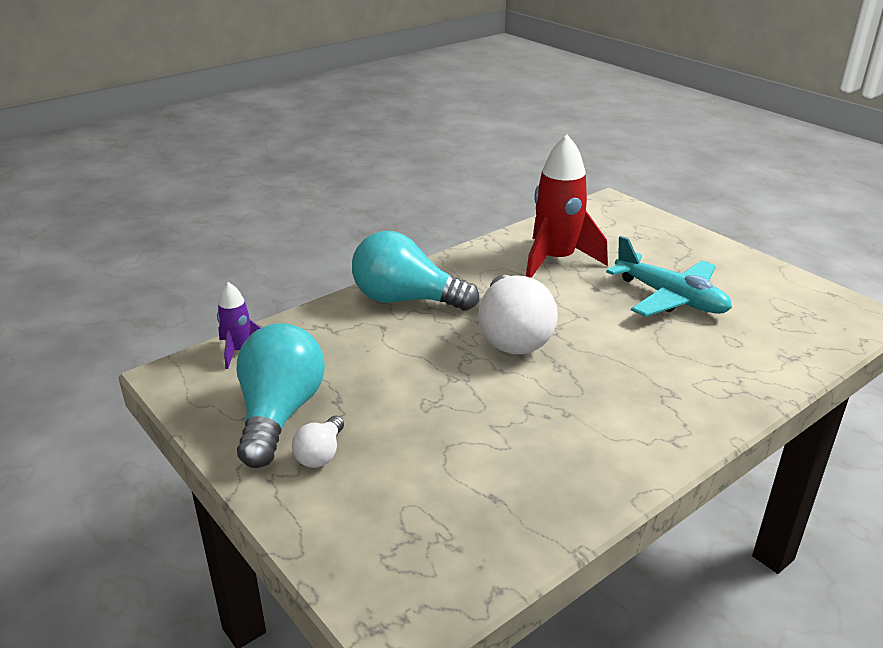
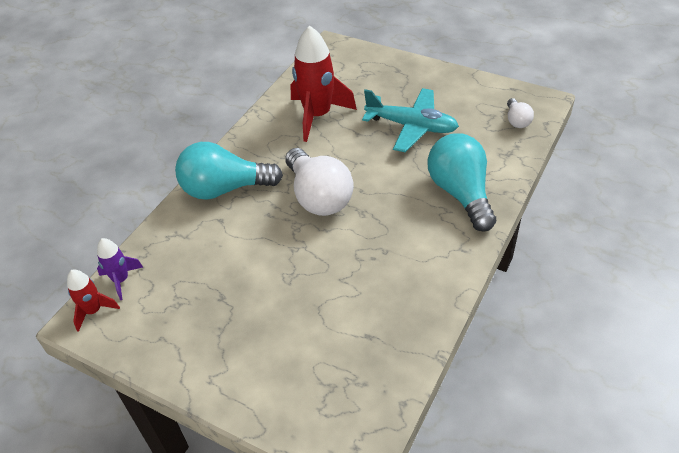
camera: 20 degrees left, 15 degrees up
turquoise light bulb [237,323,325,468] -> turquoise light bulb moved to [427,133,496,232]
white light bulb [292,416,344,468] -> white light bulb moved to [507,98,534,128]
none -> red rocket [67,270,120,332]

